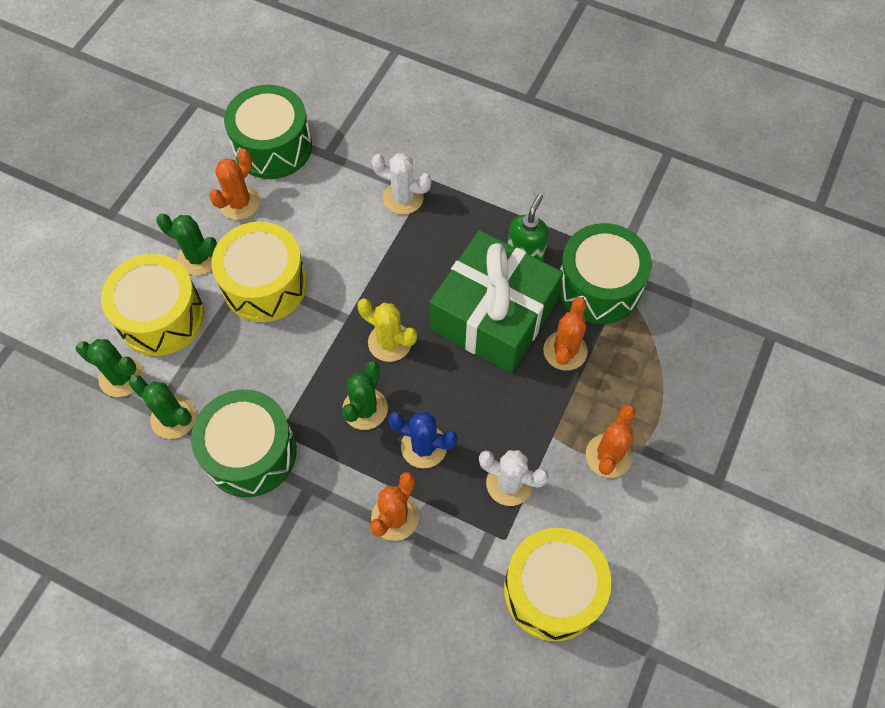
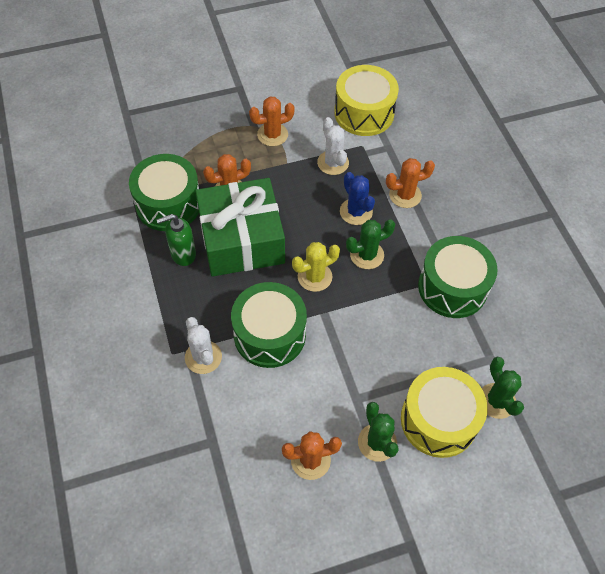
camera: 135 degrees left, 5 degrees down
green cactus [129,375,196,439] -> none
yellow drum [212,222,307,322] -> none
green drum [224,85,312,179] -> green drum moved to [231,282,307,368]
yellow cactus [357,298,417,362] -> yellow cactus turned 75 degrees clockwise [292,242,340,292]

